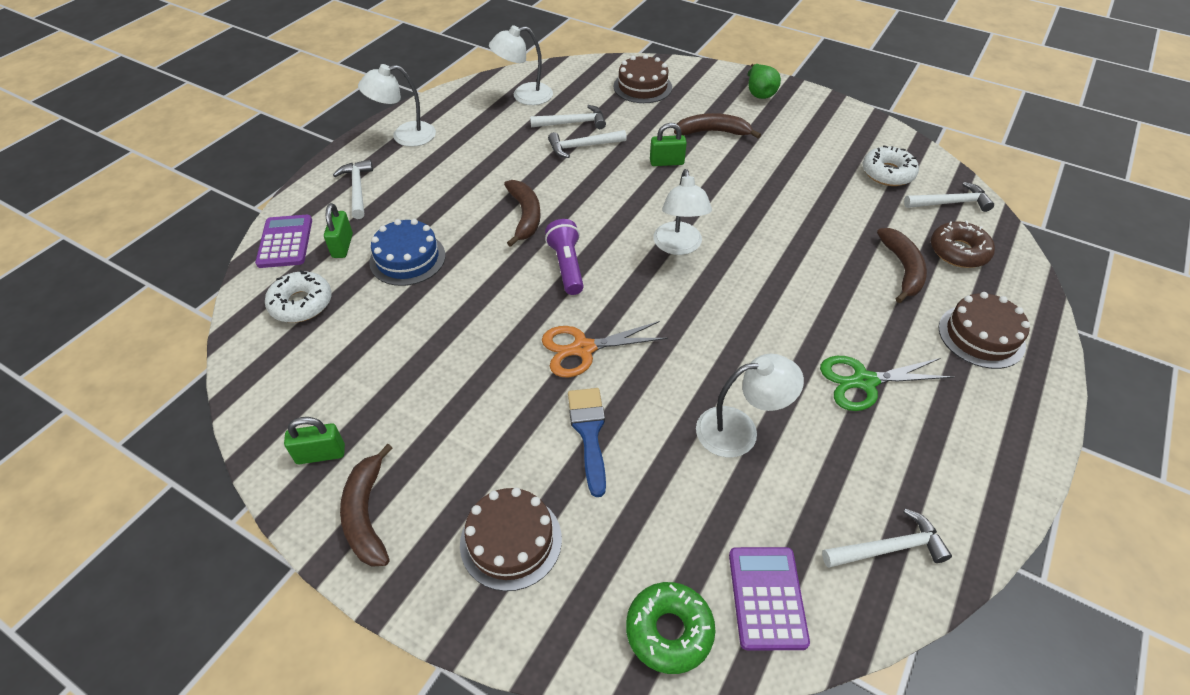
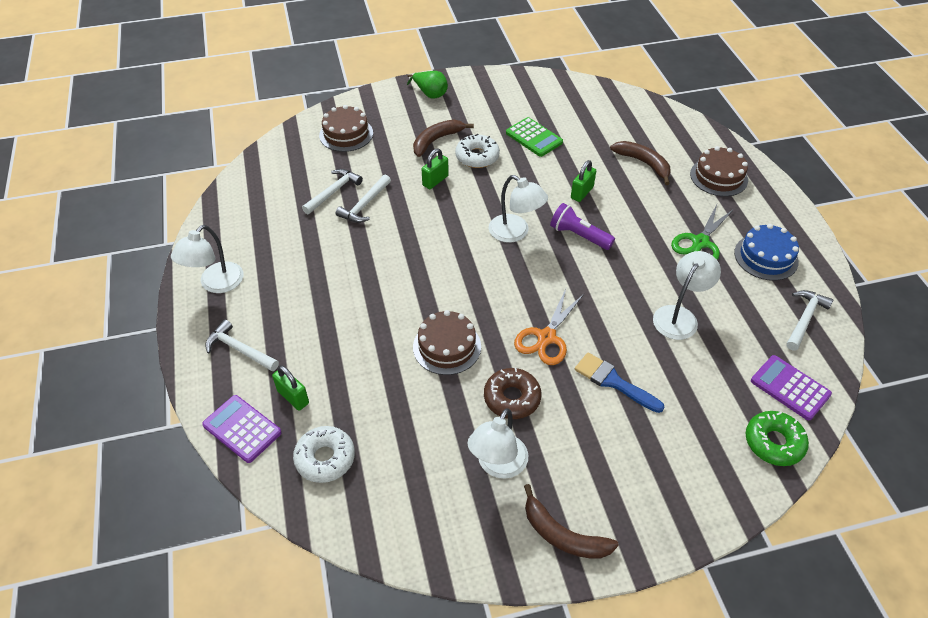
camera: 45 degrees left, 0 degrees up
green padlock [284,417,345,464] -> green padlock moved to [571,160,596,202]
blue cake [369,219,445,286] -> blue cake moved to [734,224,799,281]
brown cake [460,488,562,591] -> brown cake moved to [413,310,481,375]
white lamp [489,25,553,105] -> white lamp moved to [467,408,528,479]
brown banana [504,180,541,247] -> none
purple flashlight [545,219,584,295] -> purple flashlight moved to [550,203,615,250]
white donut [863,145,919,186] -> white donut moved to [455,134,500,168]
white hammer [904,182,994,212] -> none
brown donut [931,221,995,268] -> brown donut moved to [484,367,541,419]
none -> green calculator [506,117,563,157]

